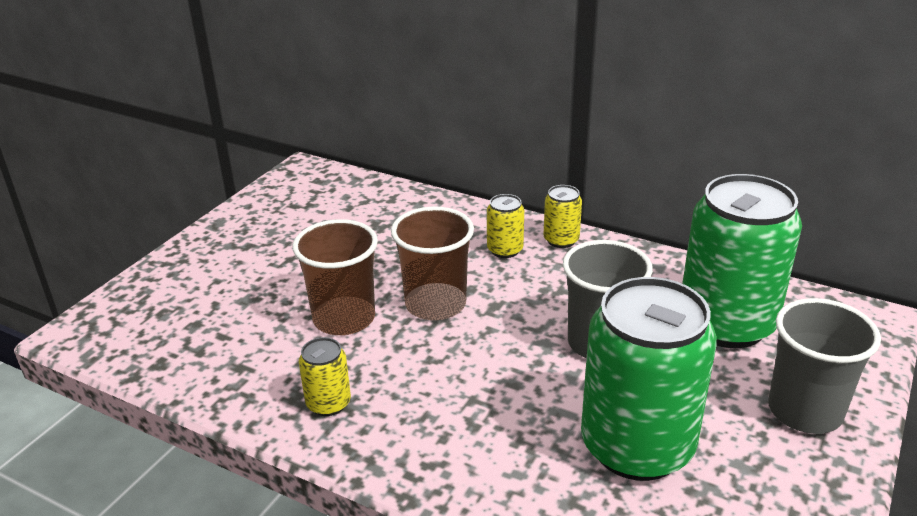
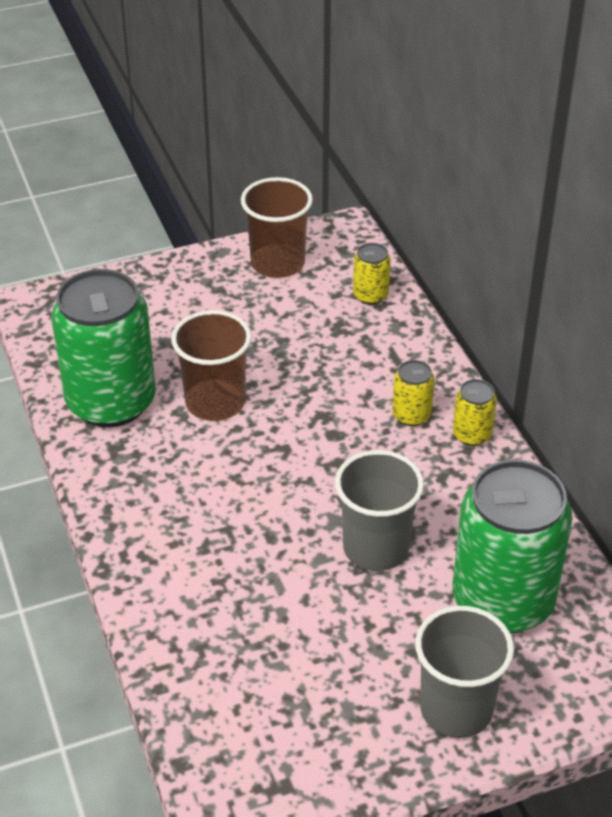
camera: 40 degrees right, 10 degrees up
yellow can [299,337,351,416] -> yellow can moved to [353,243,391,305]
brown cup [391,207,474,320] -> brown cup moved to [241,177,313,278]
green can [581,277,717,481] -> green can moved to [51,269,156,427]

